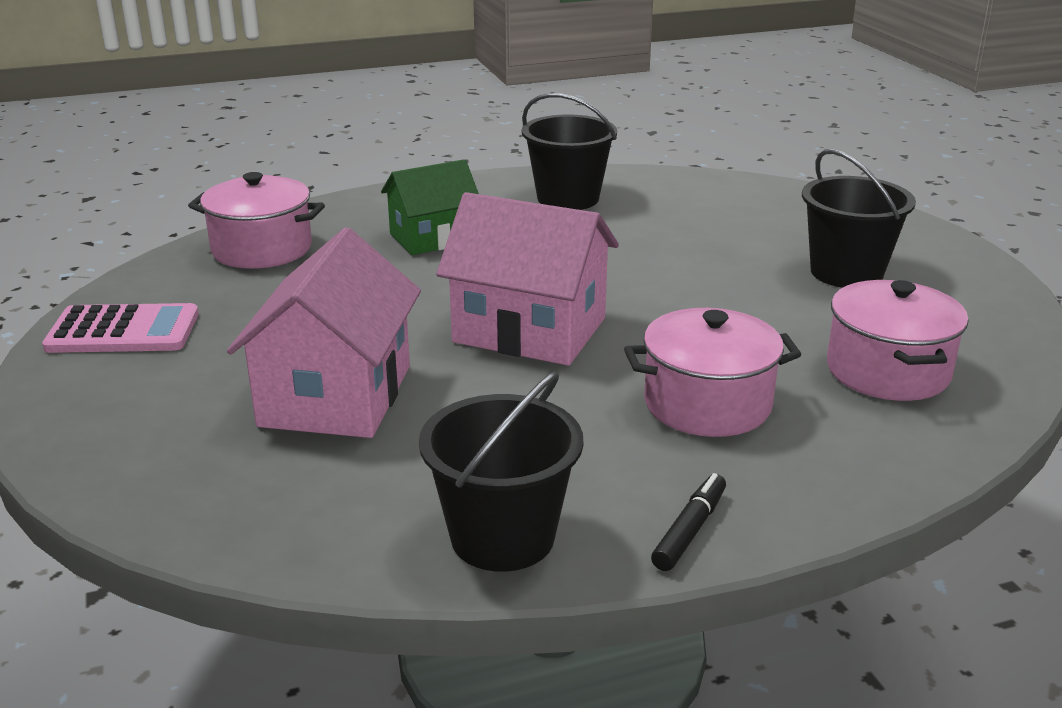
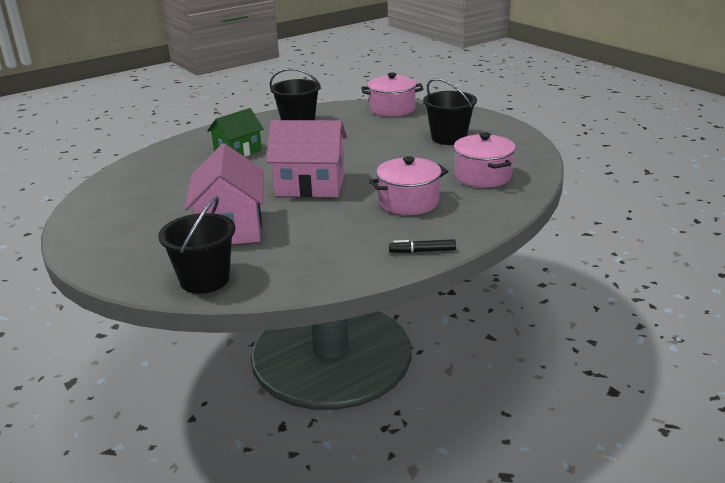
camera: 15 degrees left, 0 degrees up
pink calculator [42,303,199,353] -> none
pink pot [188,172,325,269] -> pink pot moved to [361,73,423,117]
black bucket [419,371,583,572] -> black bucket moved to [158,196,235,294]
black marker [651,473,726,571] -> black marker turned 105 degrees counterclockwise [389,239,456,253]

